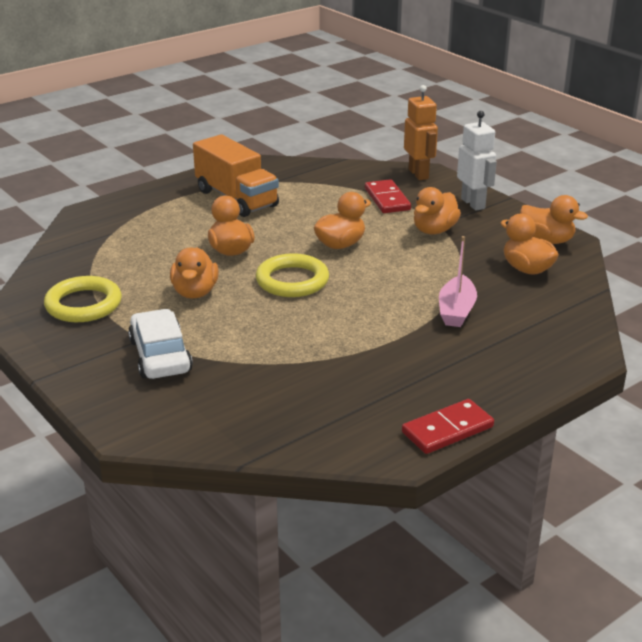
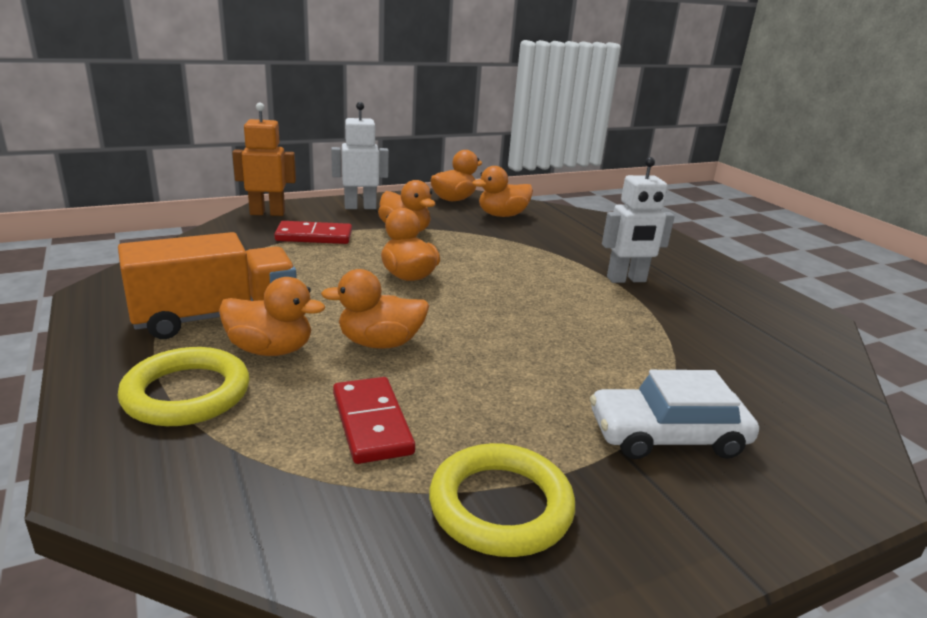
camera: 80 degrees left, 5 degrees down
orange duck [170,247,219,299] -> orange duck moved to [219,277,325,356]
yellow ring [256,253,329,297] -> yellow ring moved to [117,347,250,426]
red domino [402,399,494,454] -> red domino moved to [333,377,415,464]
pink boat [439,236,477,327] -> none
none -> white robot [602,157,675,283]

